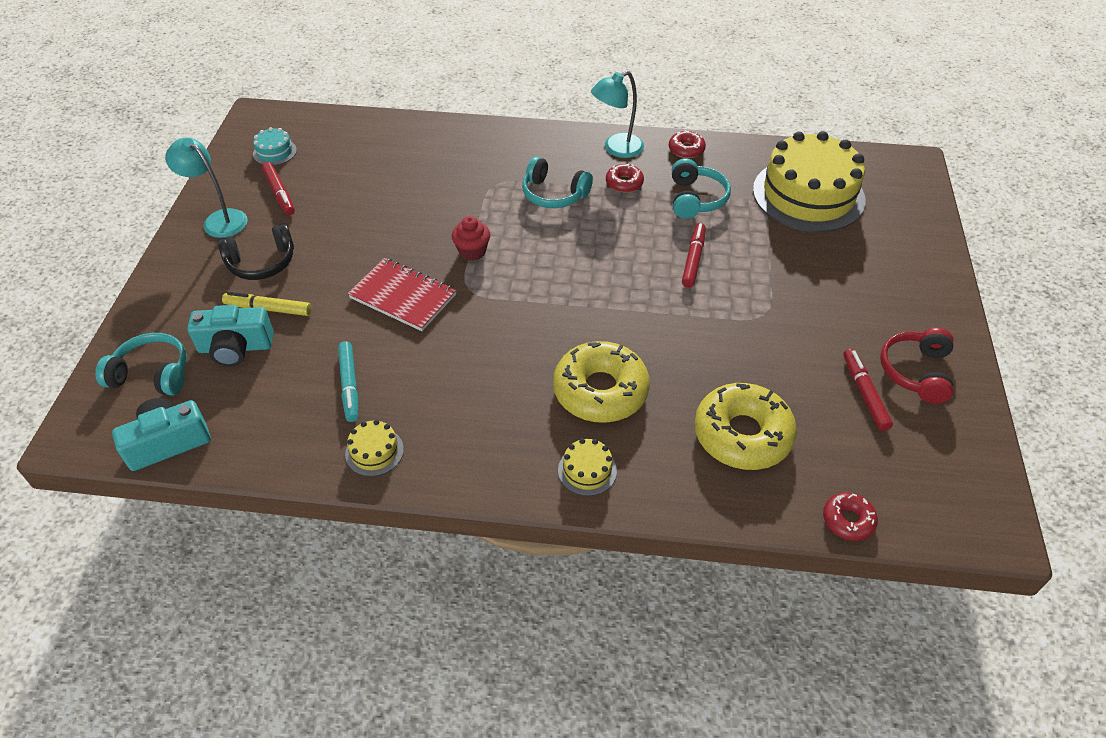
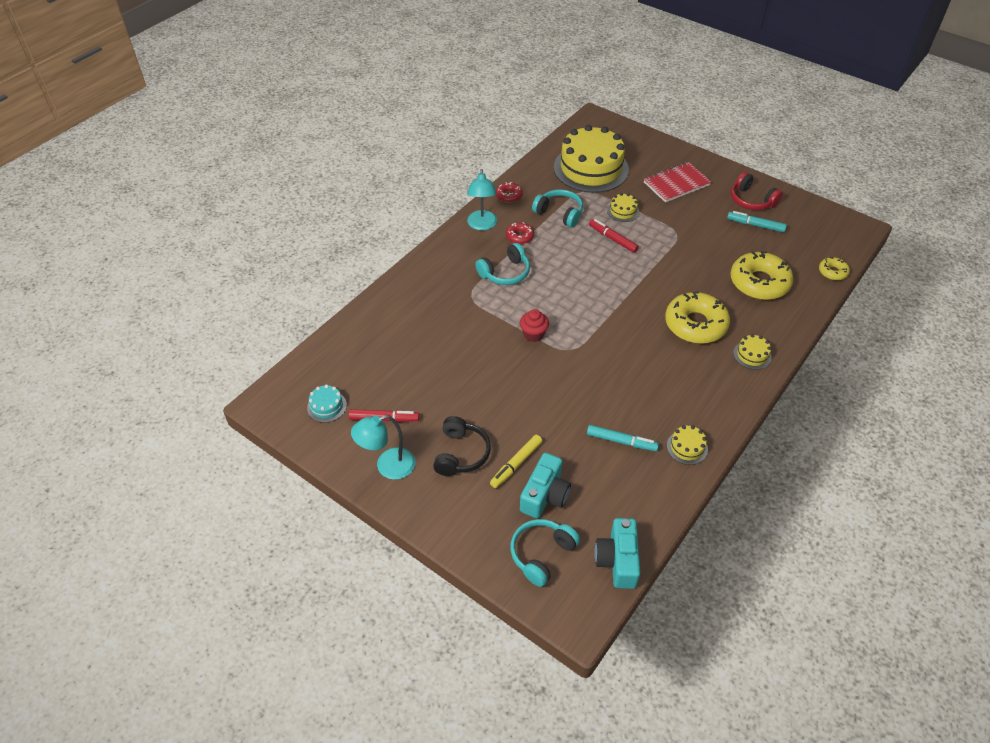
camera: 60 degrees left, 0 degrees up
red notebook [348,258,457,331] -> red notebook moved to [644,162,711,203]
red donut [823,492,878,541] -> yellow donut [819,257,850,280]
red marker [843,349,893,431] -> turquoise marker [727,211,787,232]
none -> yellow cake [607,193,640,222]

